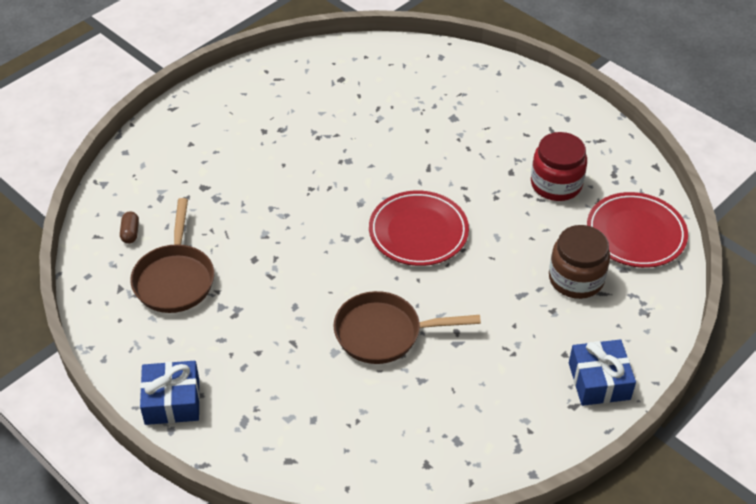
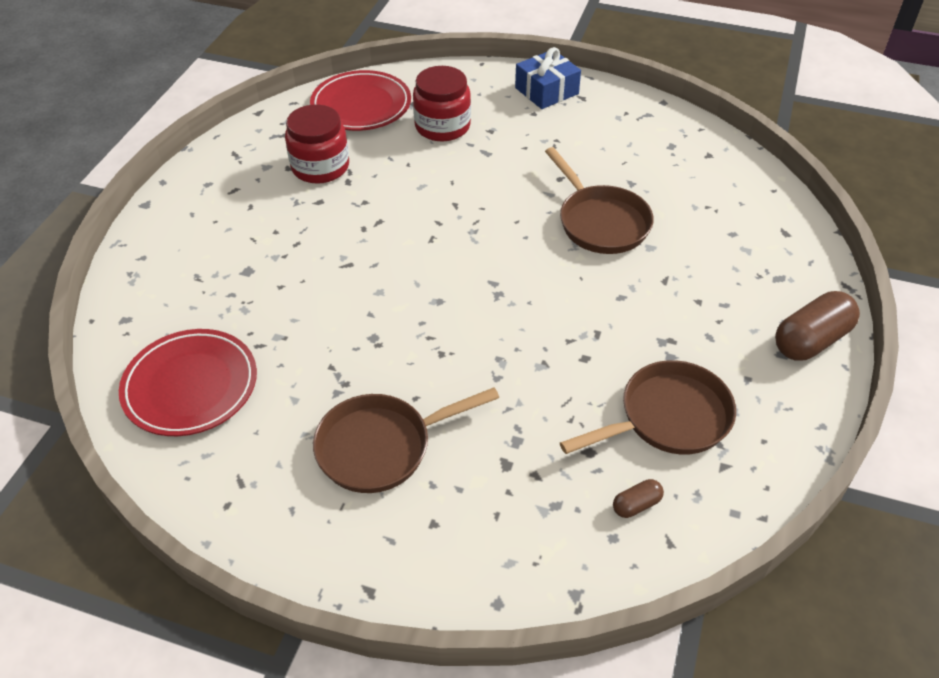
camera: 115 degrees left, 0 degrees up
blue gift [140,361,200,425] -> brown capsule [775,291,860,360]
red plate [369,190,469,266] -> red plate moved to [119,329,257,436]
brown jar [549,225,610,299] -> red jar [413,66,471,141]
none -> brown pan [313,387,499,493]

